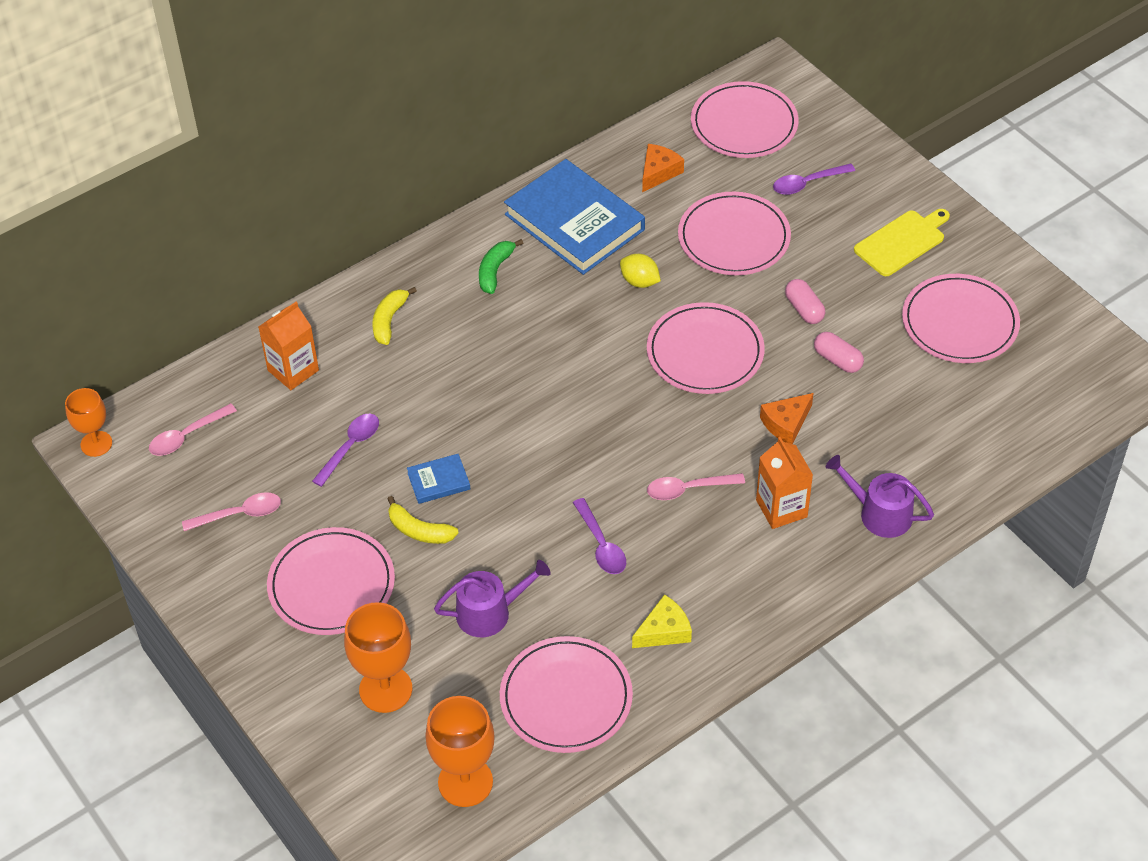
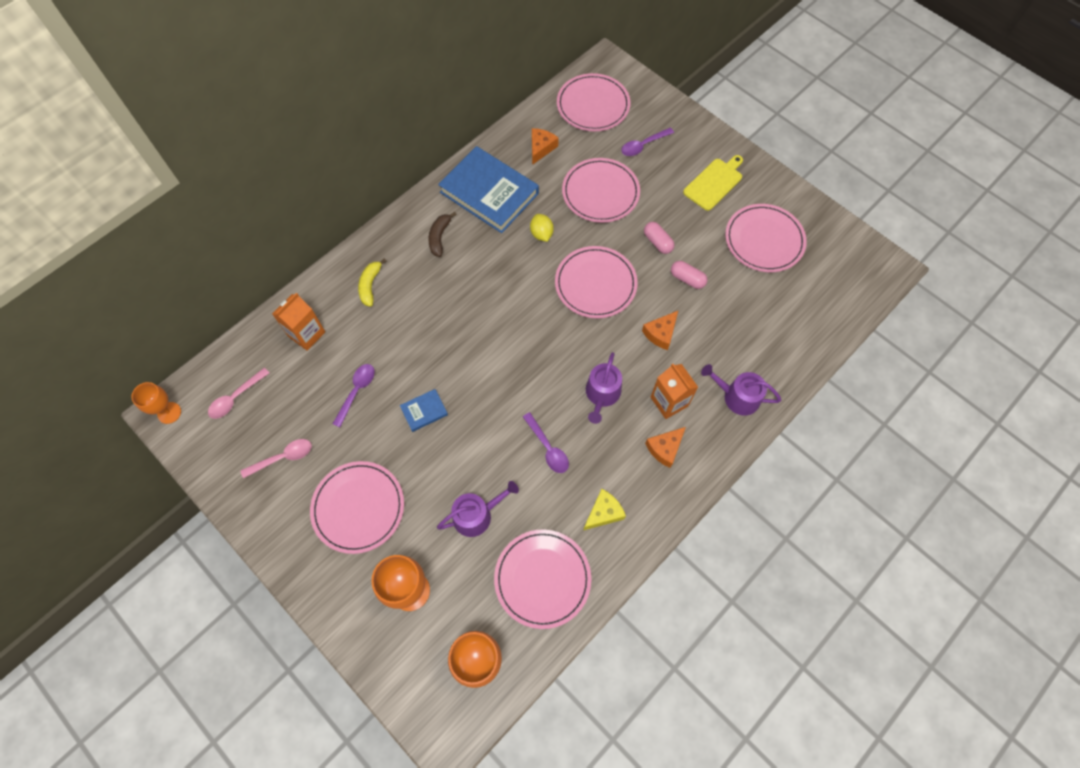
camera: 10 degrees left, 15 degrees up
yellow banana [388,496,459,544] -> none
green banana [479,239,524,294] -> brown banana [428,212,457,257]
yellow lemon [620,254,661,288] -> yellow lemon turned 45 degrees clockwise [530,214,554,242]
pink spoon [647,473,745,500] -> purple watering can [586,352,622,424]
none -> orange cheese [645,427,686,468]

